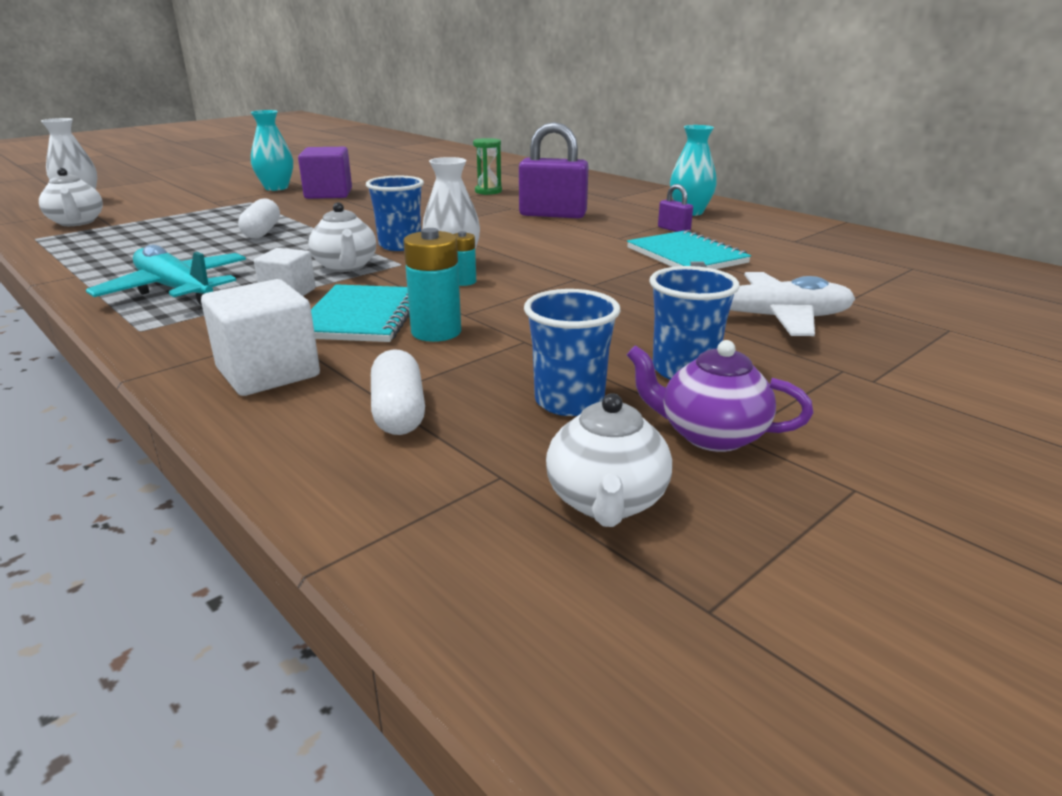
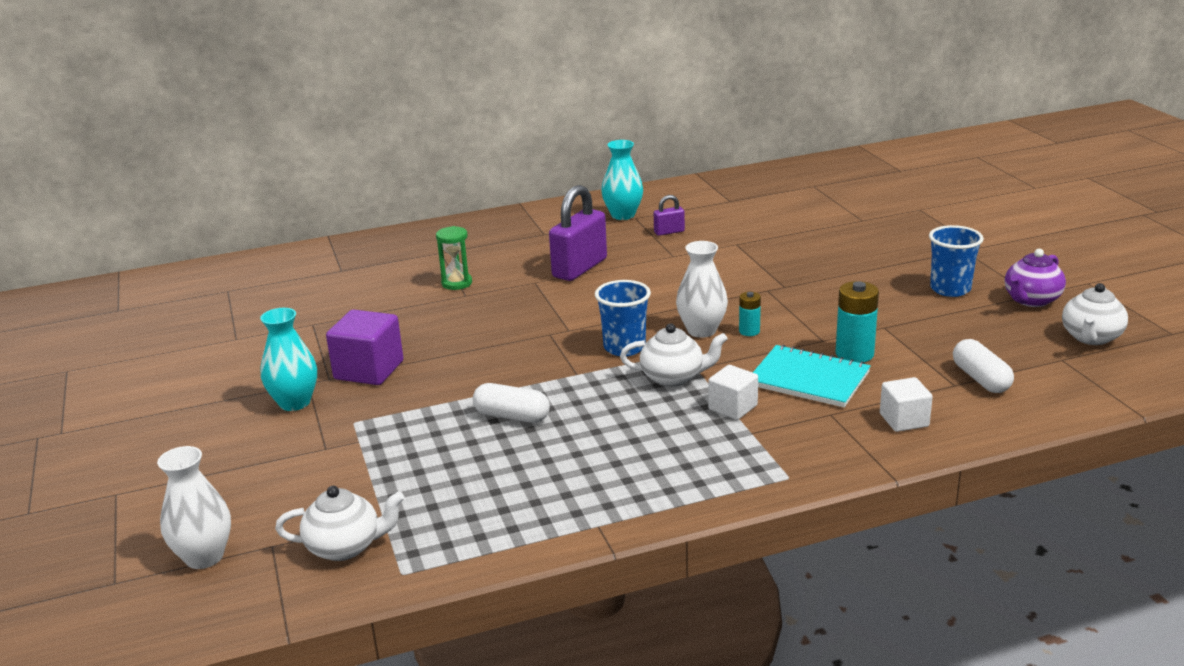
camera: 65 degrees left, 0 degrees up
turquoise plane [86,245,246,305] -> none
white cube [201,279,320,396] -> white cube [880,377,933,432], size x0.63
white capsule [371,349,425,435] -> white capsule turned 60 degrees clockwise [953,339,1014,393]
blue cup [524,289,621,416] -> none
white teapot [546,393,672,527] -> white teapot turned 90 degrees clockwise [1062,283,1128,345]
turquoise notebook [627,230,751,269] -> none
white plane [691,261,855,336] -> none

